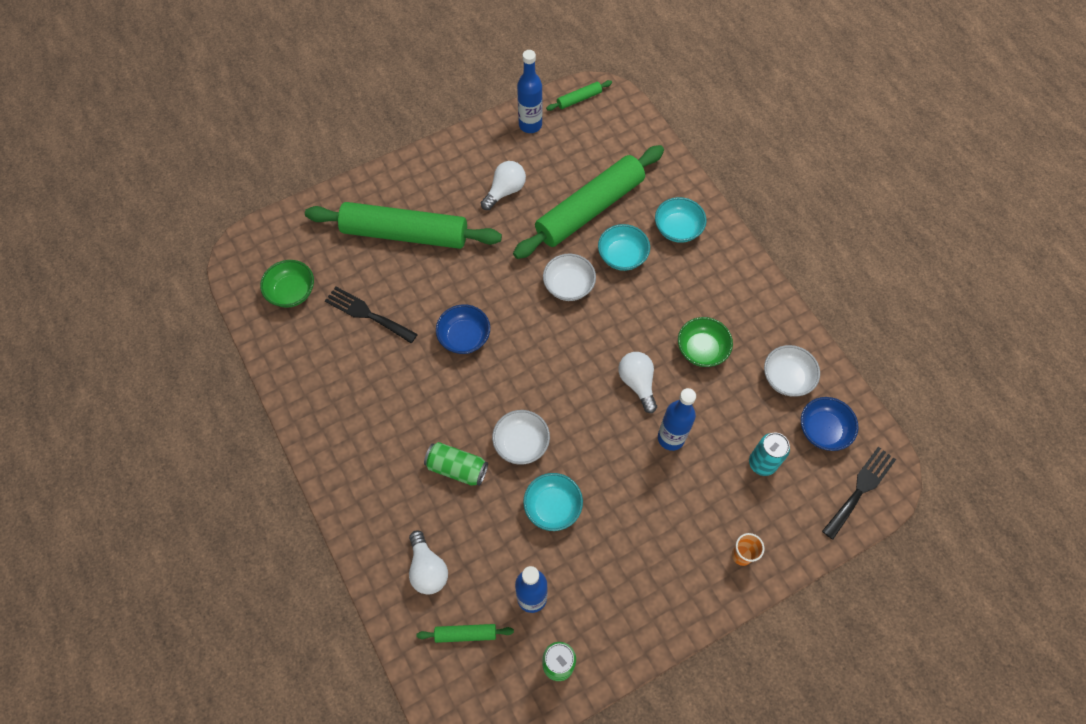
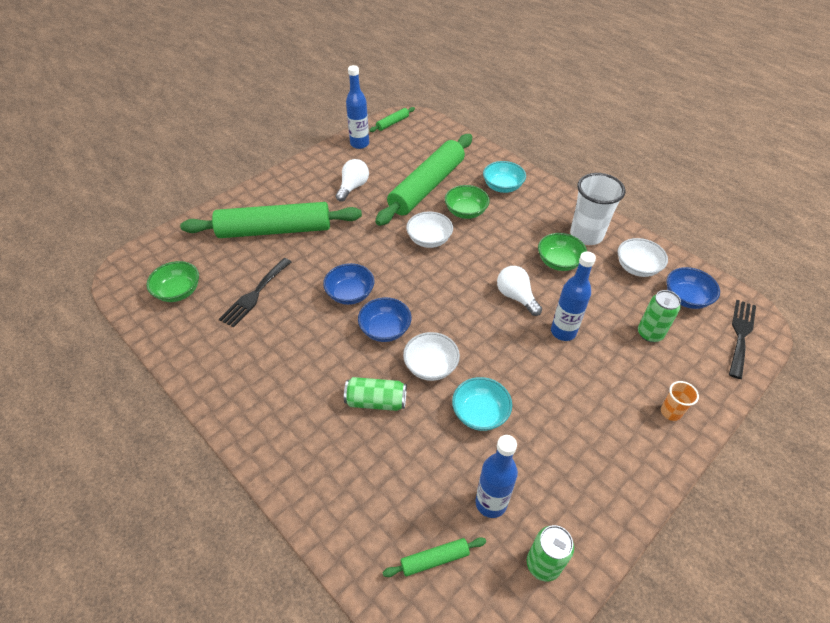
camera: 15 degrees left, 15 degrees down
black fork [325,287,418,343] -> black fork turned 75 degrees counterclockwise [219,258,292,328]
white light bulb [409,530,448,595] -> none
turquoise bowl [598,224,650,271] -> green bowl [445,185,490,219]
turquoise can [749,433,790,476] -> green can [638,290,681,342]
none -> blue bowl [358,297,411,342]
none -> white cup [570,173,626,245]

